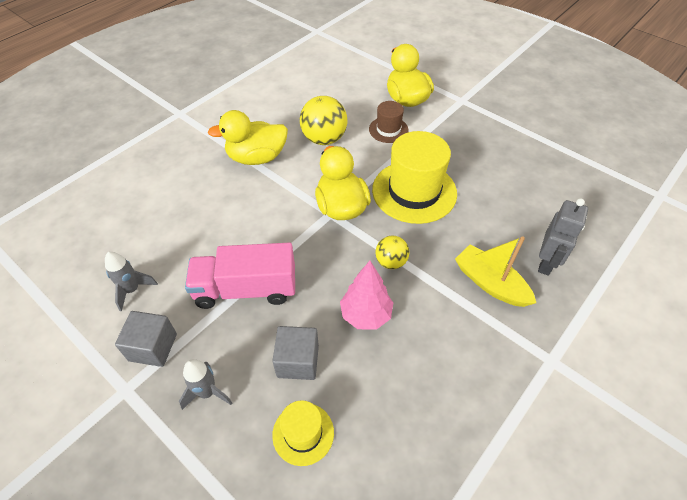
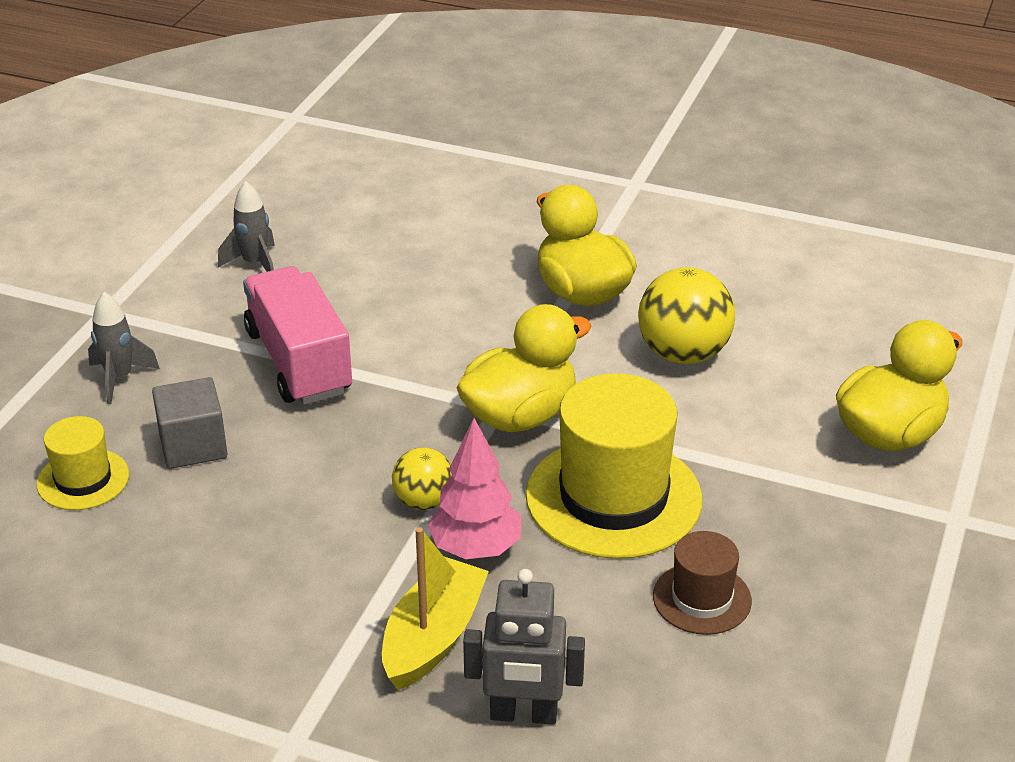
camera: 70 degrees right, 15 degrees down
grey cube [115,311,177,367] -> none
pink tree [340,261,393,330] -> pink tree moved to [427,418,521,559]
brown hat [369,101,409,143] -> brown hat moved to [653,531,752,635]

